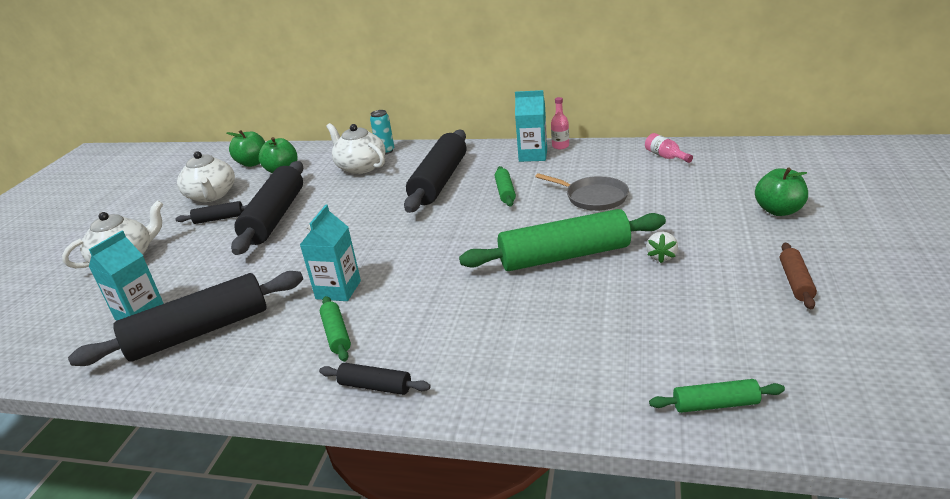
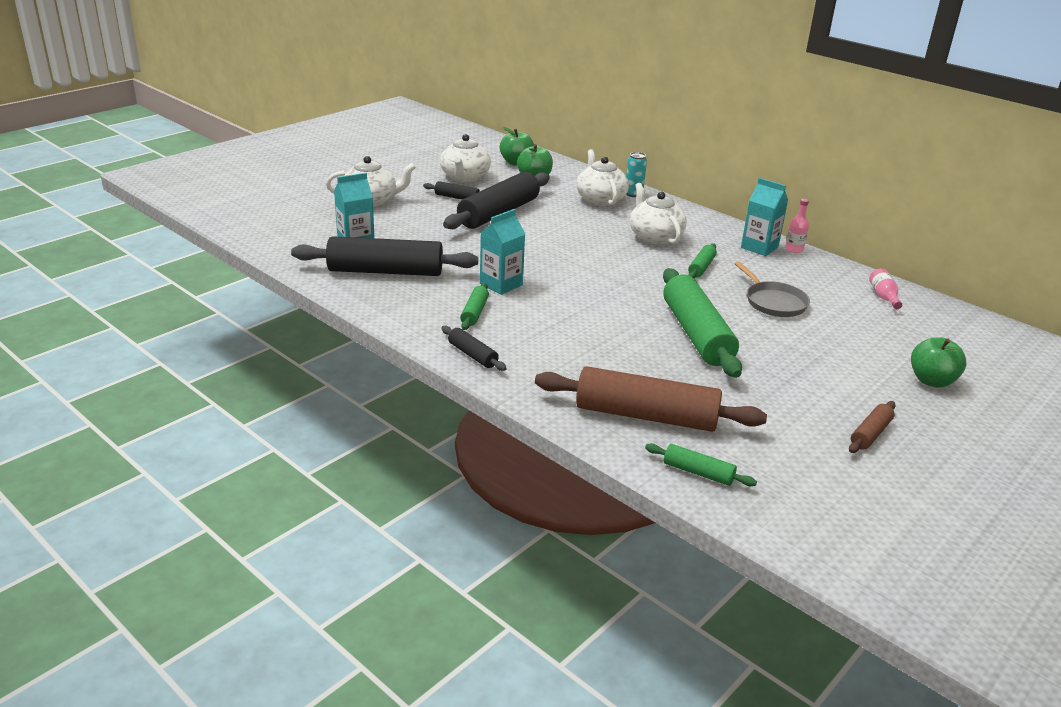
camera: 25 degrees right, 0 degrees up
black rolling pin [404,130,466,213] -> white teapot [630,183,687,245]
green rolling pin [459,209,666,271] -> green rolling pin turned 60 degrees clockwise [663,268,742,378]
white strawberry [646,232,678,263] -> none
none -> brown rolling pin [535,366,767,432]

